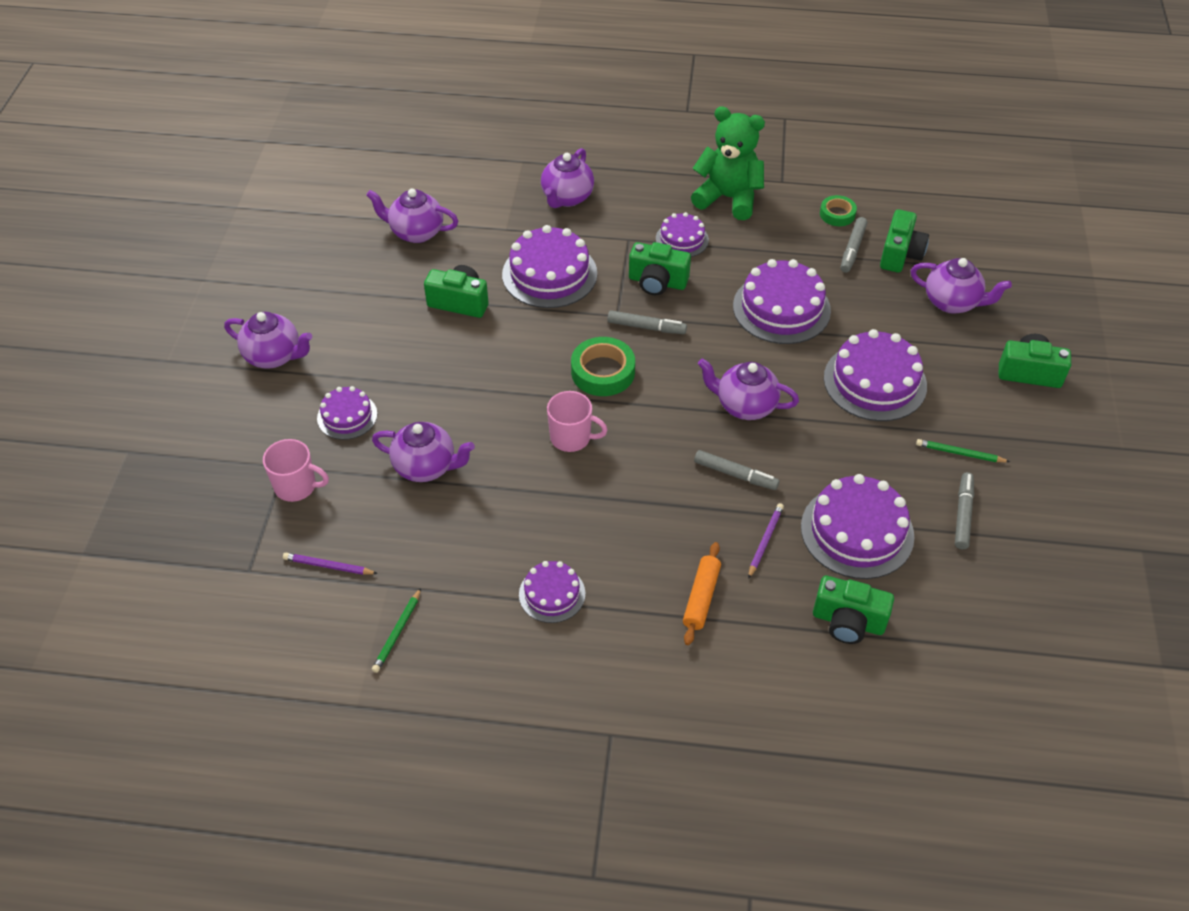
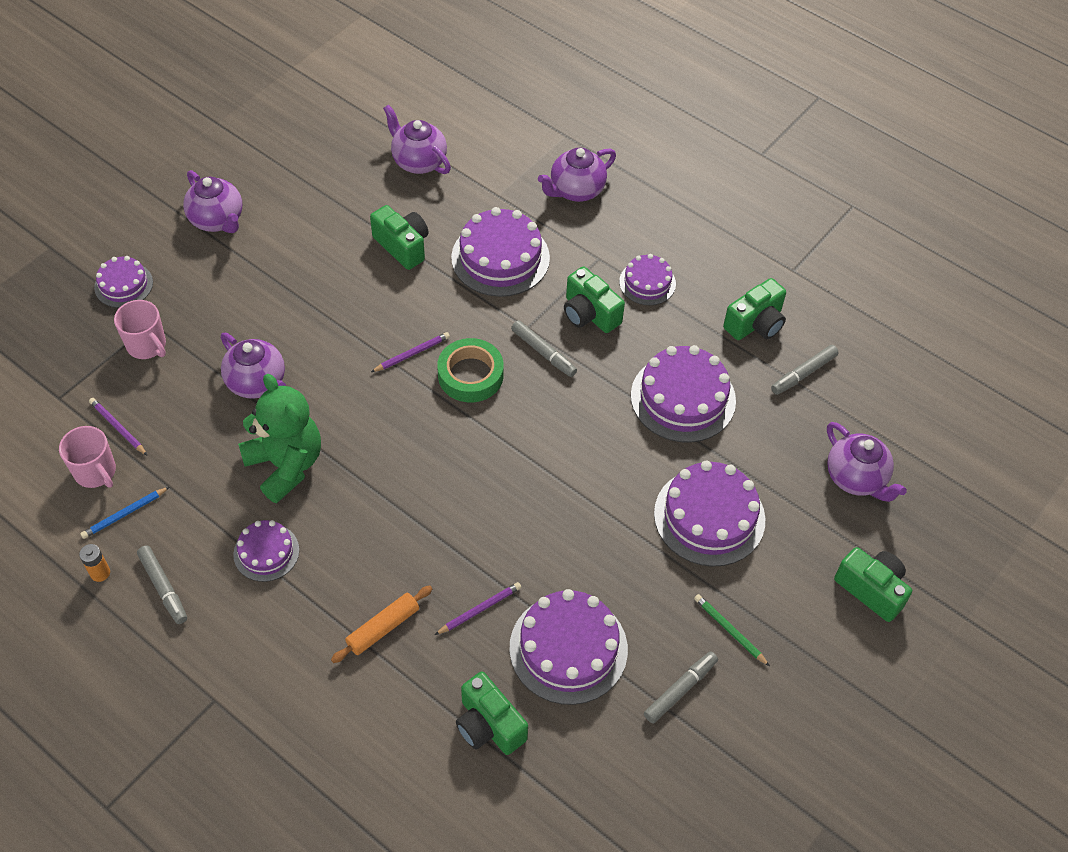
camera: 30 degrees right, 5 degrees up
purple cake [317,386,377,440] -> purple cake moved to [94,256,153,308]
green pencil [372,588,421,673] -> blue pencil [80,487,169,539]
pink mug [547,391,608,452] -> pink mug moved to [59,426,116,488]
green teddy bear [691,106,765,220] -> green teddy bear moved to [238,374,321,503]
grey marker [694,450,779,490] -> grey marker moved to [137,545,187,624]
purple teapot [698,358,799,420] -> none
green tape [820,195,857,226] -> none
green camera [880,209,929,273] -> green camera moved to [723,278,786,340]
none -> orange battery [79,544,110,582]
none -> purple pencil [371,332,450,372]

